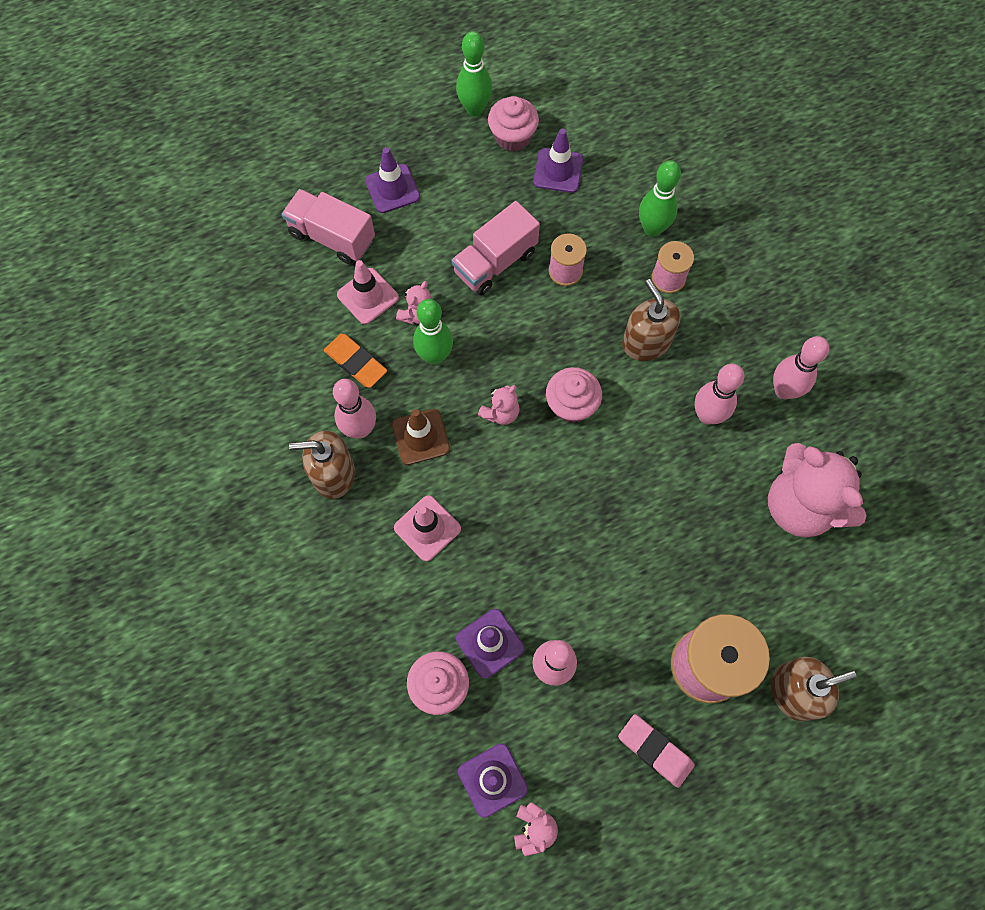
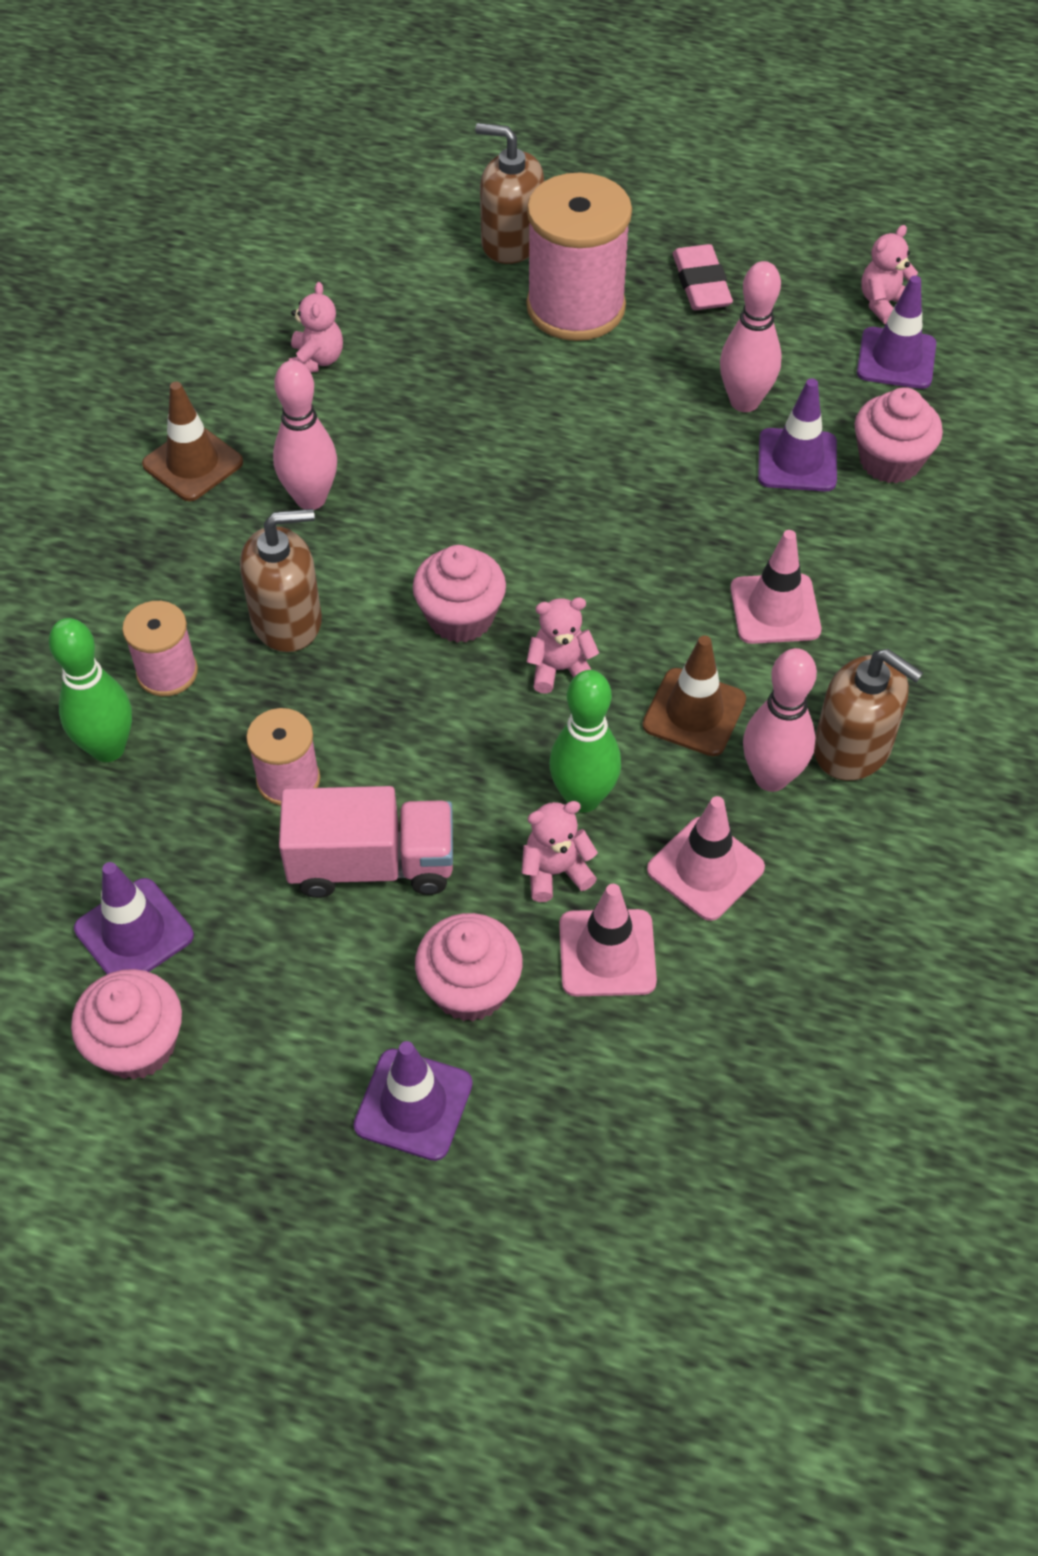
camera: 140 degrees left, 15 degrees down
pink truck [282,189,375,264] -> none
orange eraser [324,334,387,388] -> pink traffic cone [647,796,765,921]
green bowling pin [456,31,492,116] -> none
brown soap dispenser [622,279,681,361] -> brown soap dispenser turned 120 degrees counterclockwise [240,509,322,652]
pink teddy bear [768,443,867,538] -> pink teddy bear [289,282,343,373], size x0.44
pink bowling pin [773,336,829,399] -> brown traffic cone [142,382,243,501]
none -> pink cupcake [415,913,523,1021]

